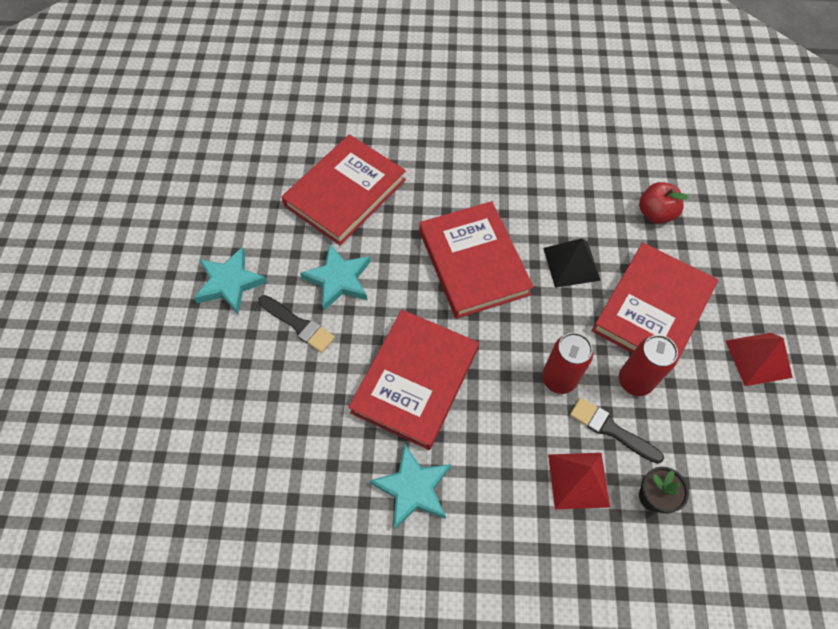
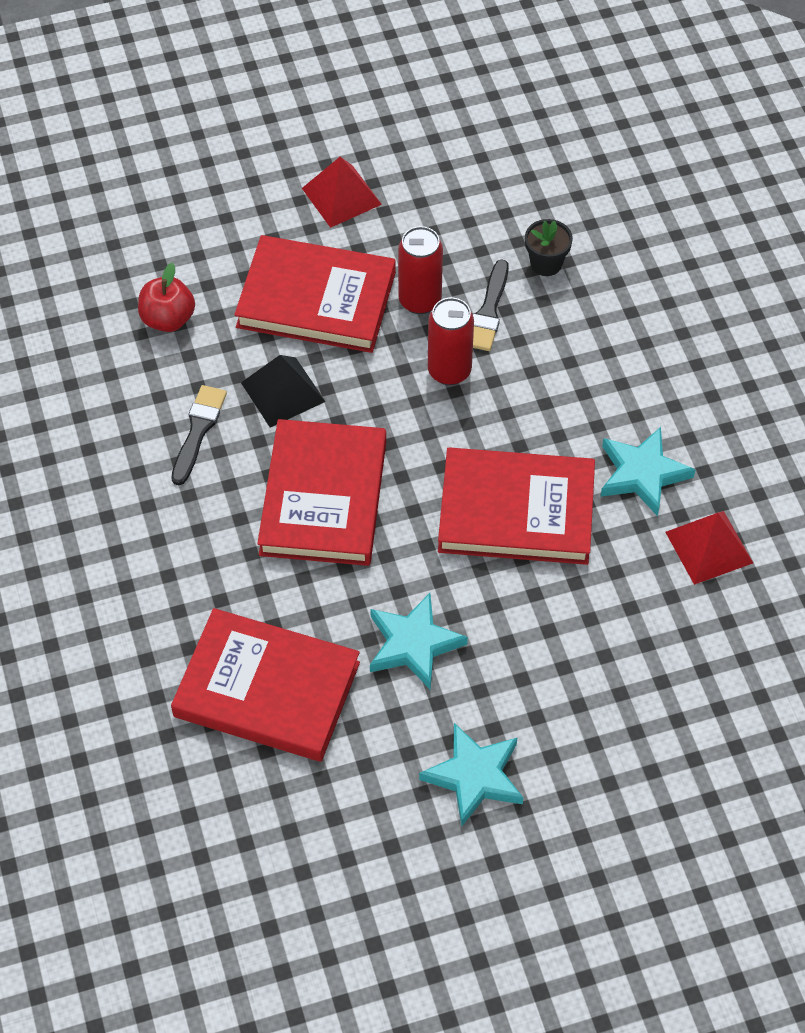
camera: 110 degrees left, 5 degrees down
black brush [258,295,335,353] -> black brush moved to [171,385,227,485]
red book [419,201,534,319] -> red book turned 45 degrees counterclockwise [257,419,386,566]
red pyramid [548,453,610,509] -> red pyramid moved to [665,511,753,585]

